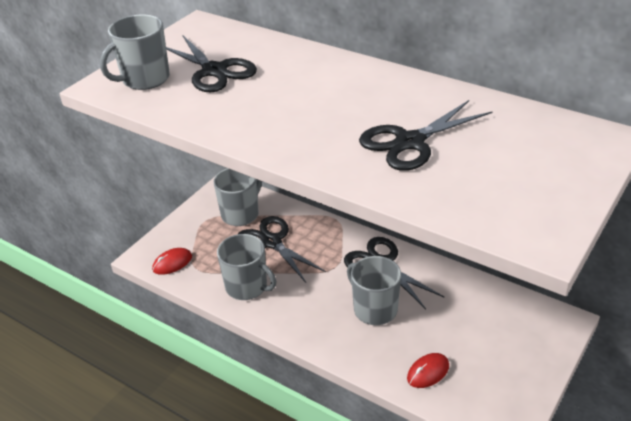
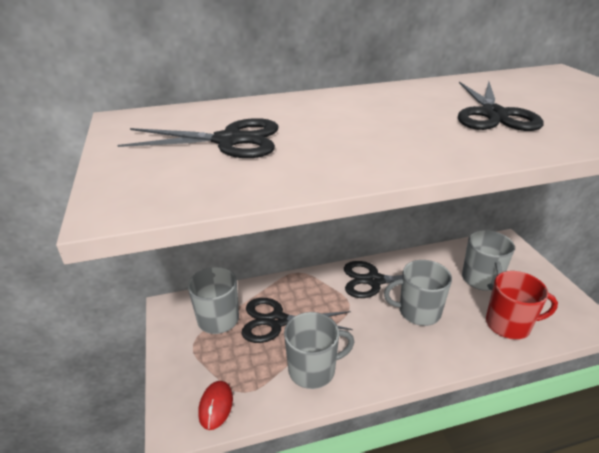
camera: 50 degrees left, 5 degrees down
grey mug [100,15,170,90] -> grey mug moved to [462,230,515,291]
red mouse [407,353,449,388] -> red mug [486,271,558,340]

